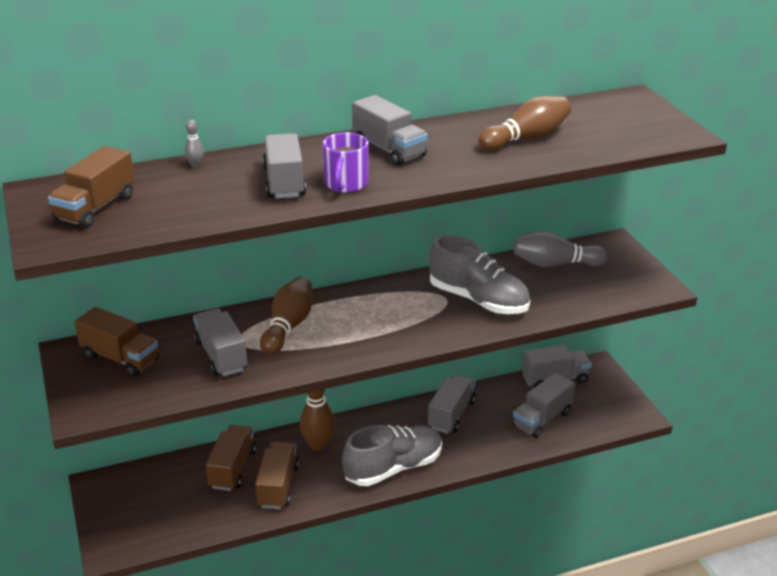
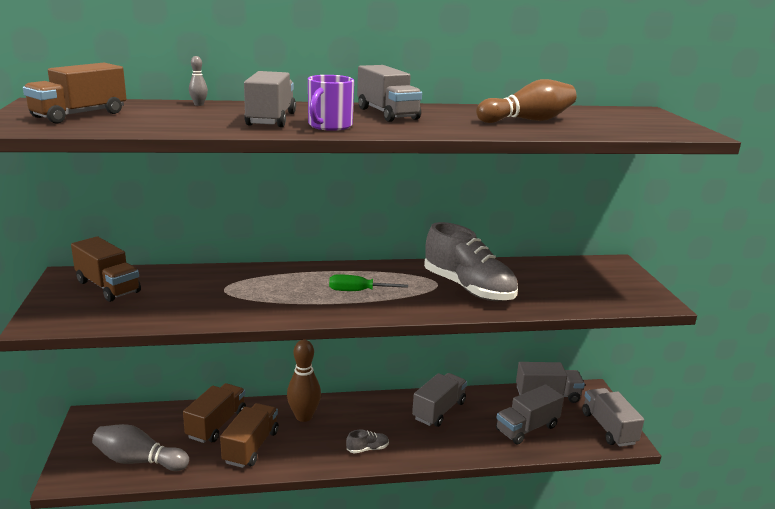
camera: 10 degrees right, 10 degrees down
grey truck [193,308,248,376] -> grey truck moved to [582,388,644,447]
brown bowling pin [260,277,312,355] -> none
grey shoe [342,425,442,486] -> grey shoe [346,430,389,454], size x0.41
grey bowling pin [514,231,608,267] -> grey bowling pin moved to [92,424,189,471]
none -> green screwdriver [329,274,408,291]

